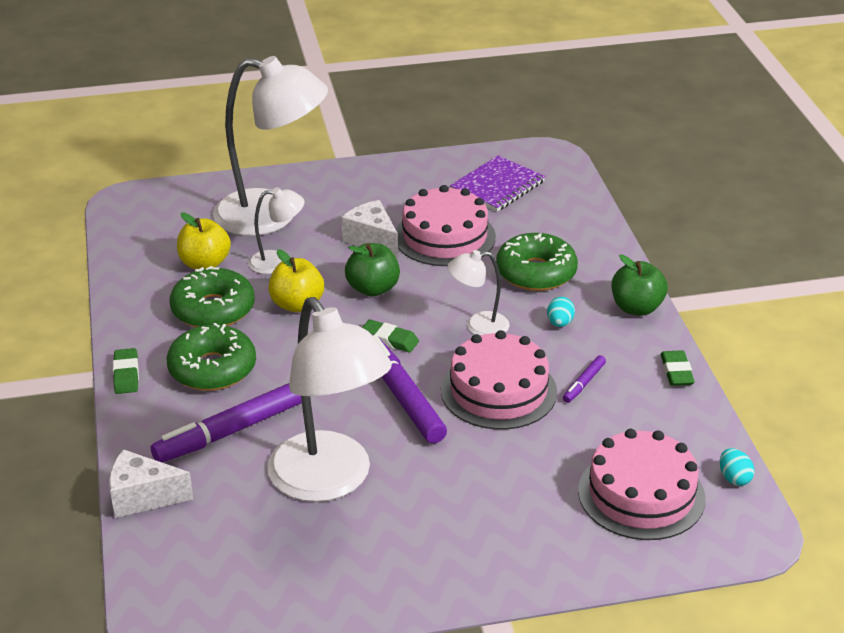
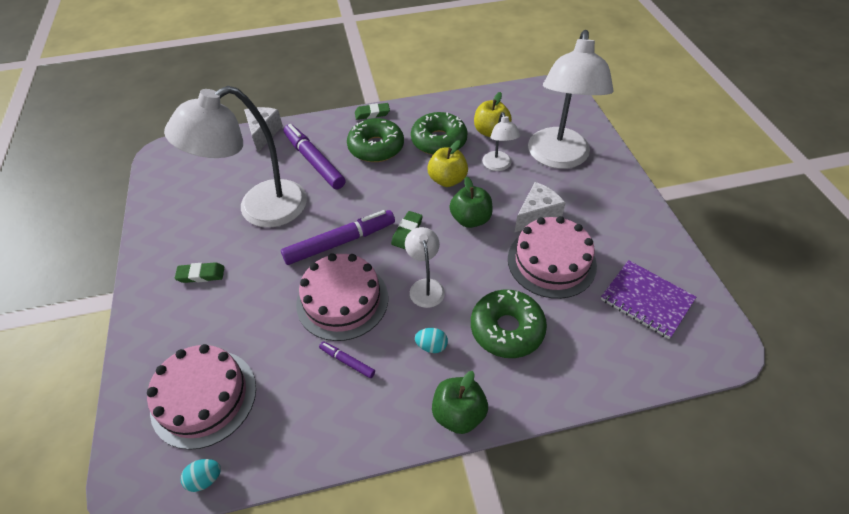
camera: 90 degrees right, 15 degrees up
green eraser [661,350,695,386] -> green eraser moved to [175,262,224,283]

